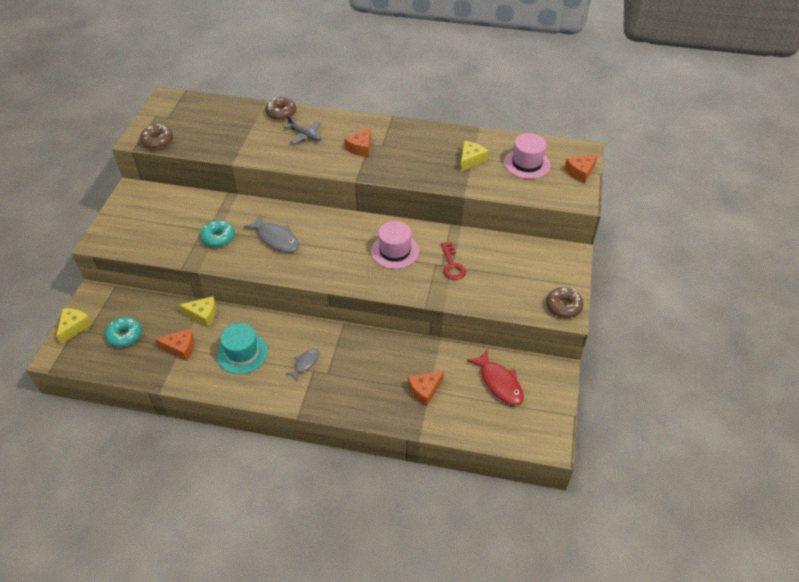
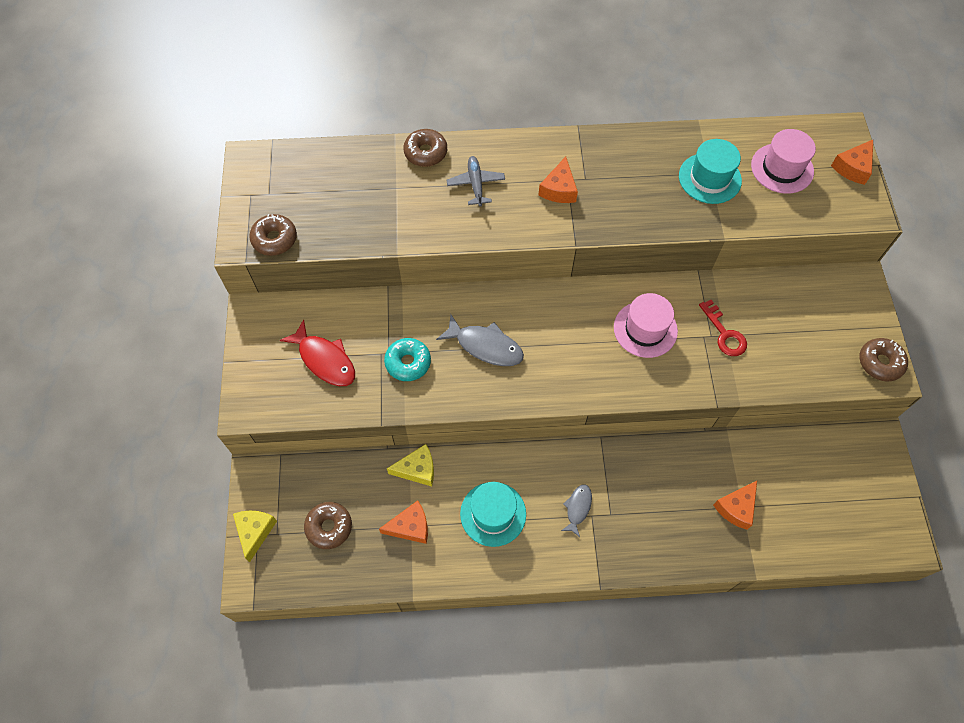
camera: 15 degrees left, 15 degrees up
turquoise donut [105,317,142,347] -> brown donut [304,502,352,549]
grey plane [284,115,321,144] -> grey plane turned 120 degrees counterclockwise [446,156,505,207]
yellow cheese [460,141,489,172] -> turquoise hat [679,139,742,204]
red fish [467,350,524,405] -> red fish moved to [280,319,355,386]

